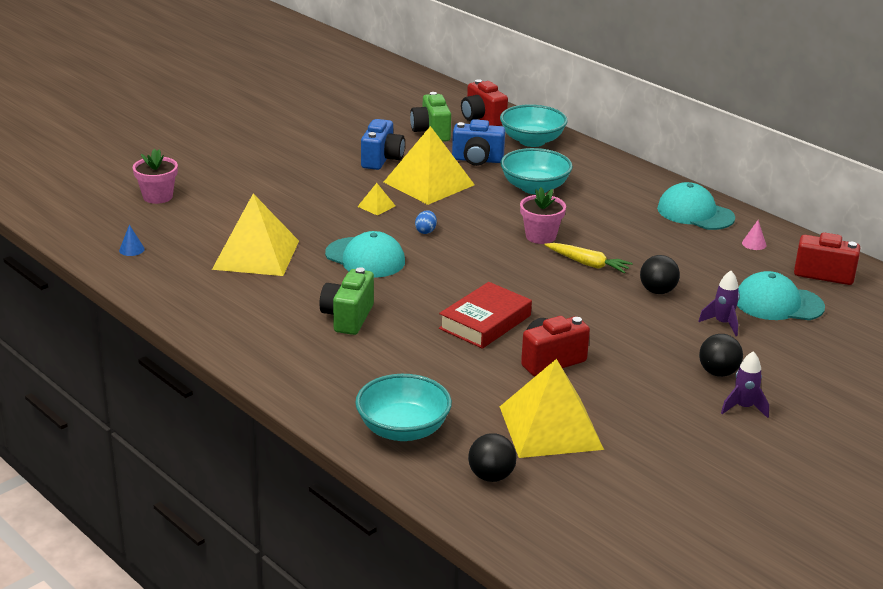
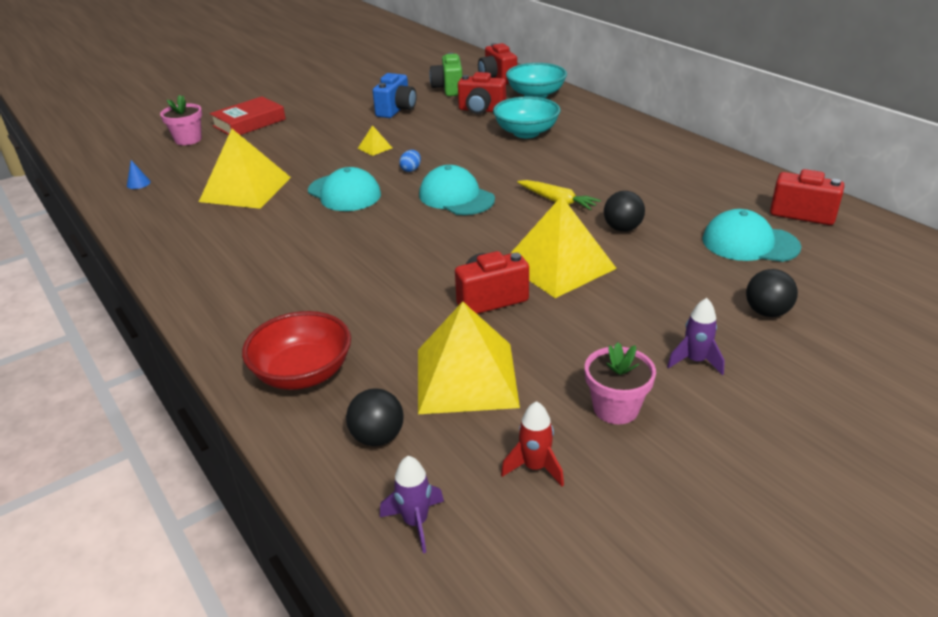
camera: 10 degrees right, 5 degrees up
green camera [319,267,374,335] -> none
turquoise bowl [355,374,452,441] -> red bowl [242,311,351,390]
yellow pyramid [384,126,475,205] -> yellow pyramid moved to [510,196,617,298]
red book [439,282,532,349] -> red book moved to [210,96,286,135]
blue camera [452,119,505,166] -> red camera [458,72,506,114]
pink flower pot [520,188,566,244] -> pink flower pot moved to [585,342,656,424]
turquoise cap [657,182,735,230] -> turquoise cap moved to [419,165,495,215]
purple rocket [698,271,740,336] -> purple rocket moved to [380,456,444,553]
black ball [699,334,743,377] -> black ball moved to [746,269,798,317]
pink cone [742,220,766,250] -> none
none -> red rocket [501,401,564,487]

